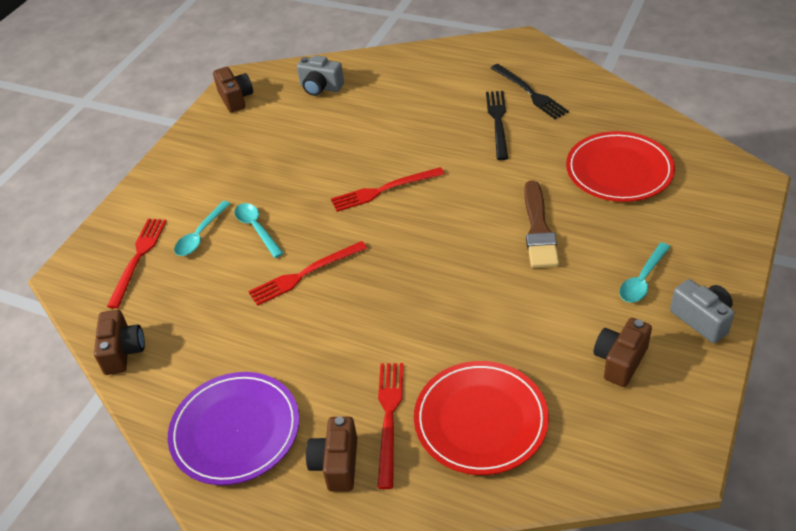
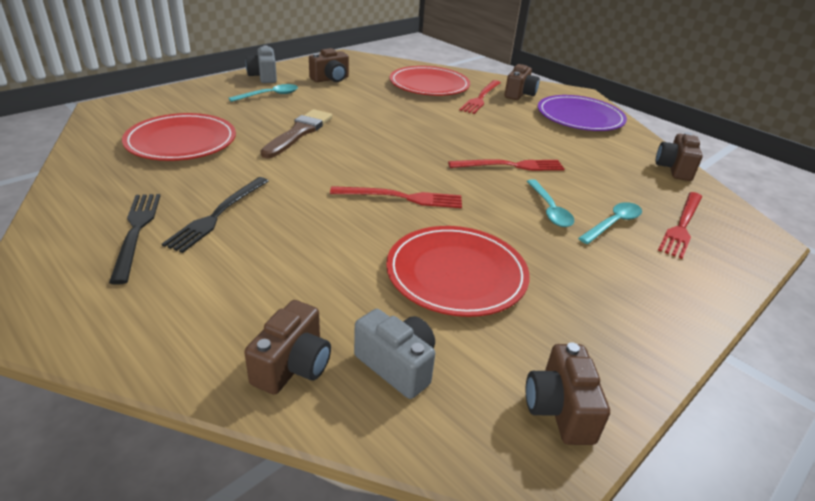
camera: 165 degrees left, 10 degrees down
none -> brown camera [244,300,331,395]
none -> red plate [386,226,530,317]

